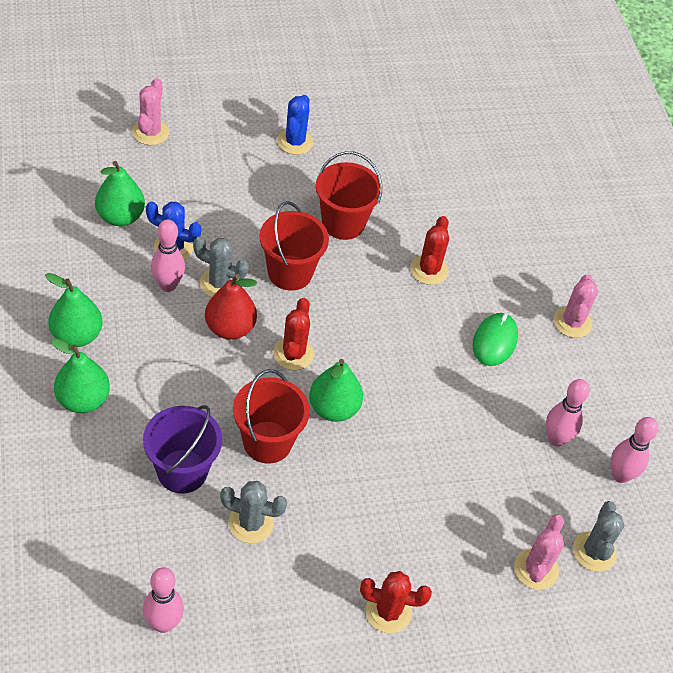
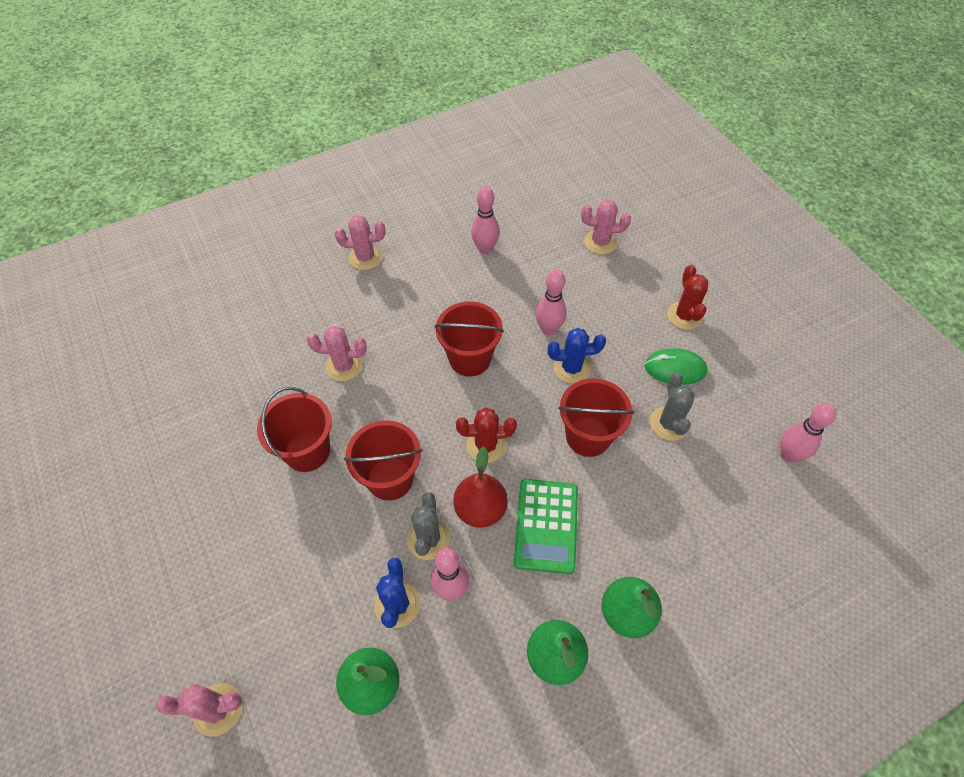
camera: 100 degrees left, 5 degrees up
purple bucket [143,405,222,494] -> none
blue cactus [277,95,313,155] -> blue cactus moved to [548,328,606,384]
green pear [309,359,363,422] -> none
red cactus [410,216,449,285] -> pink cactus [307,326,367,381]
green mouse [472,313,518,366] -> green mouse moved to [644,348,707,385]
grey cactus [573,501,624,572] -> none
pink bowling pin [611,417,658,483] -> pink bowling pin moved to [536,270,567,336]
none -> red bucket [435,302,504,377]
none -> green calculator [514,479,578,574]

